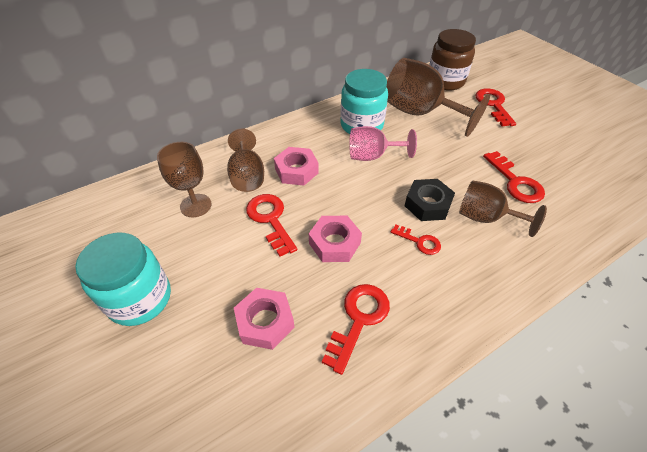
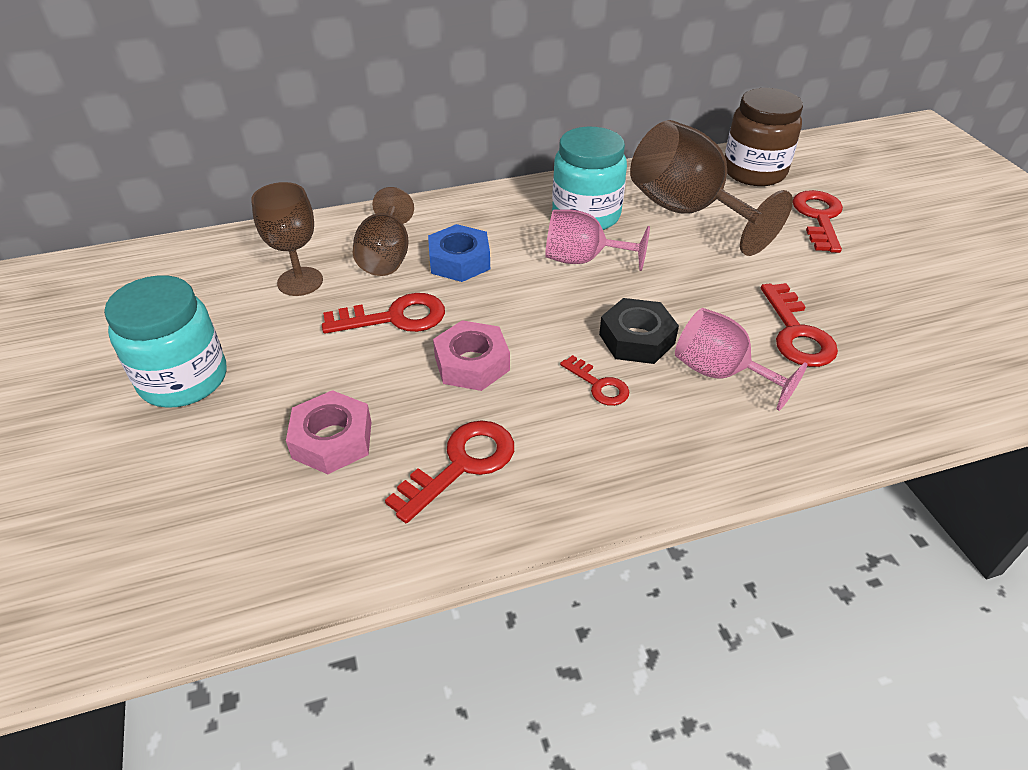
camera: 15 degrees right, 5 degrees down
red key [246,194,297,257] -> red key turned 90 degrees clockwise [322,293,445,334]
pink nut [274,147,319,186] -> blue nut [428,224,490,282]
brown goblet [459,180,547,237] -> pink goblet [675,308,808,411]

